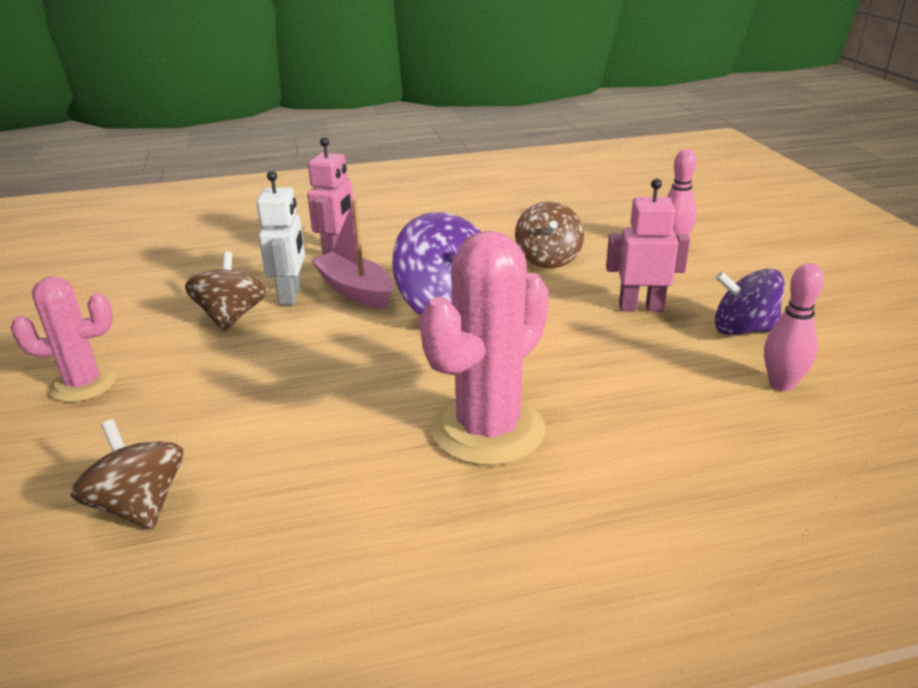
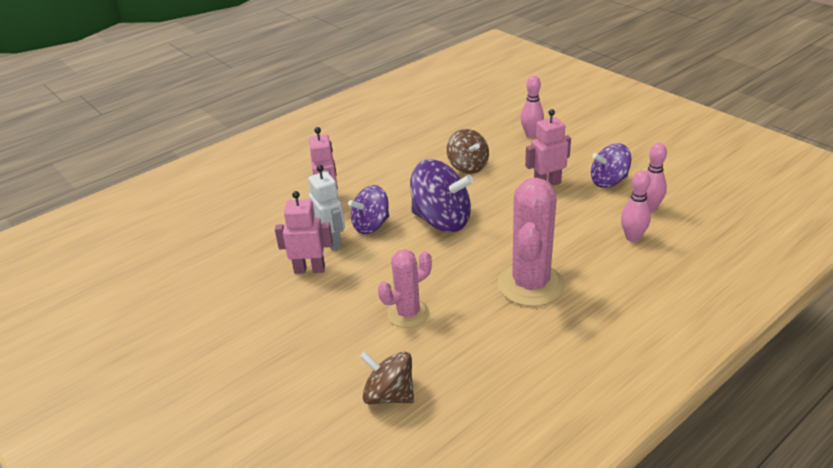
camera: 25 degrees left, 5 degrees up
pink cactus [11,277,117,402] -> pink cactus moved to [378,249,432,328]
brown spinning top [185,251,266,331] -> pink robot [275,191,333,274]
pink boat [311,200,393,309] -> purple spinning top [348,185,389,234]
none -> pink bowling pin [621,170,651,242]

